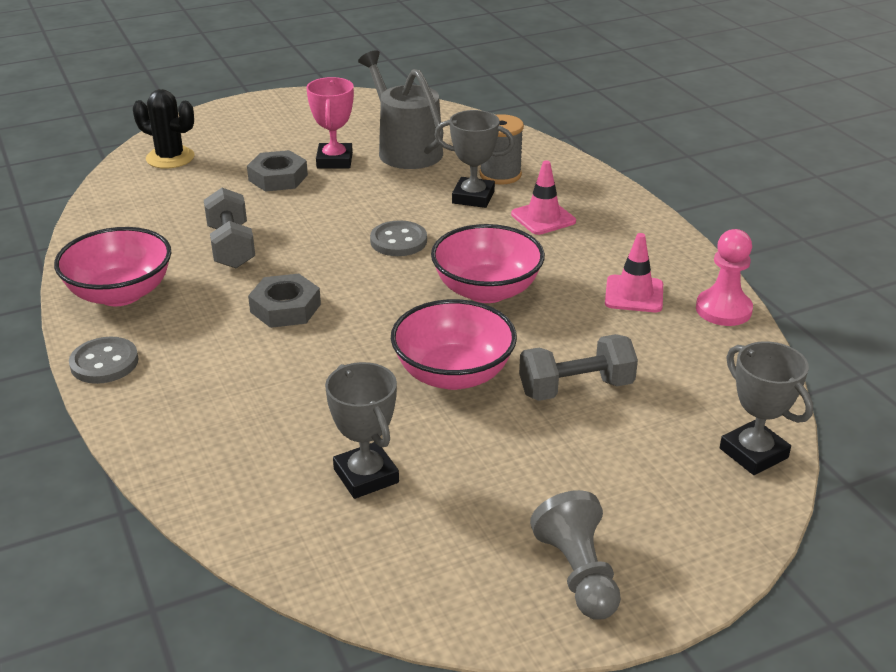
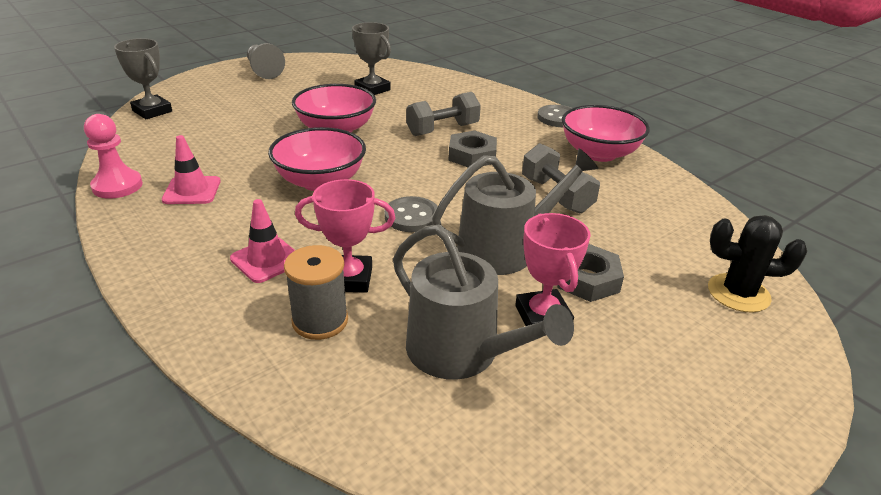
camera: 165 degrees right, 0 degrees up
grey trophy [435,110,515,208] -> pink trophy [295,179,395,293]
grey dumbbell [519,334,638,401] -> grey dumbbell moved to [406,92,481,136]
none -> grey watering can [432,148,598,275]

